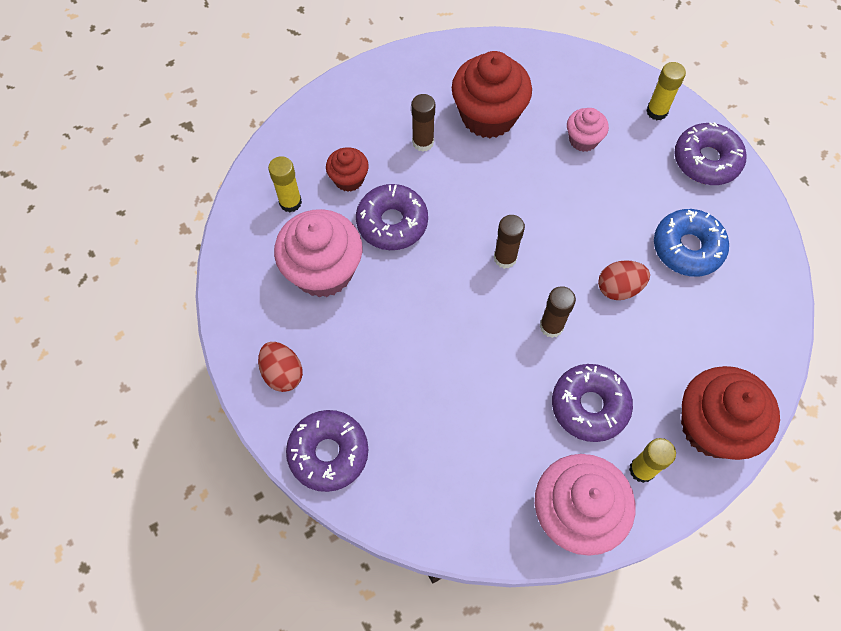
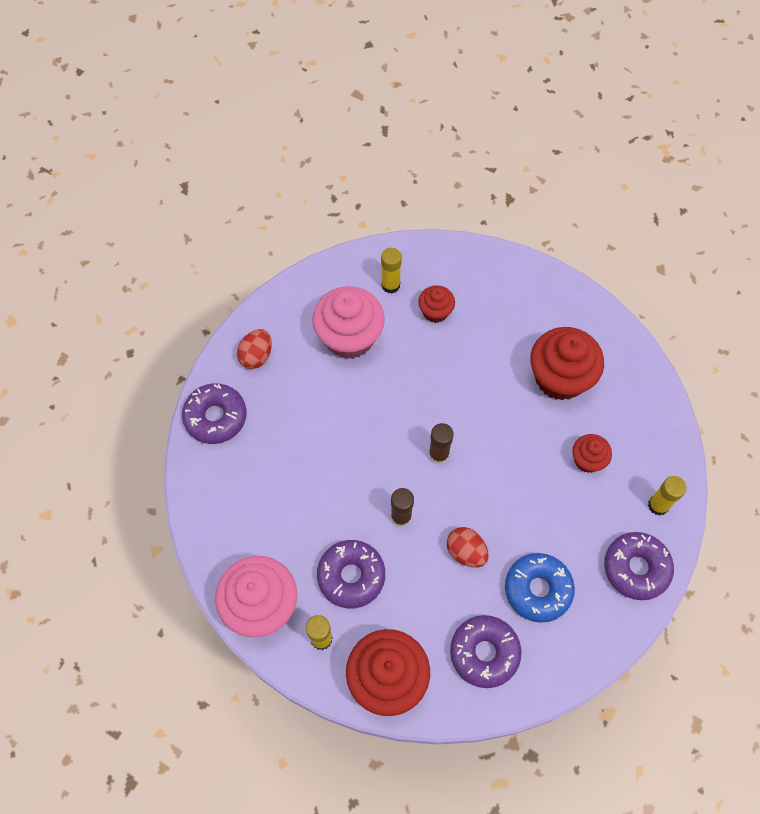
camera: 60 degrees right, 0 degrees up
purple donut [356,184,428,250] -> purple donut moved to [450,615,521,688]
brown glue stick [411,94,435,152] -> none
pink cupcake [567,108,609,152] -> red cupcake [572,434,612,473]

